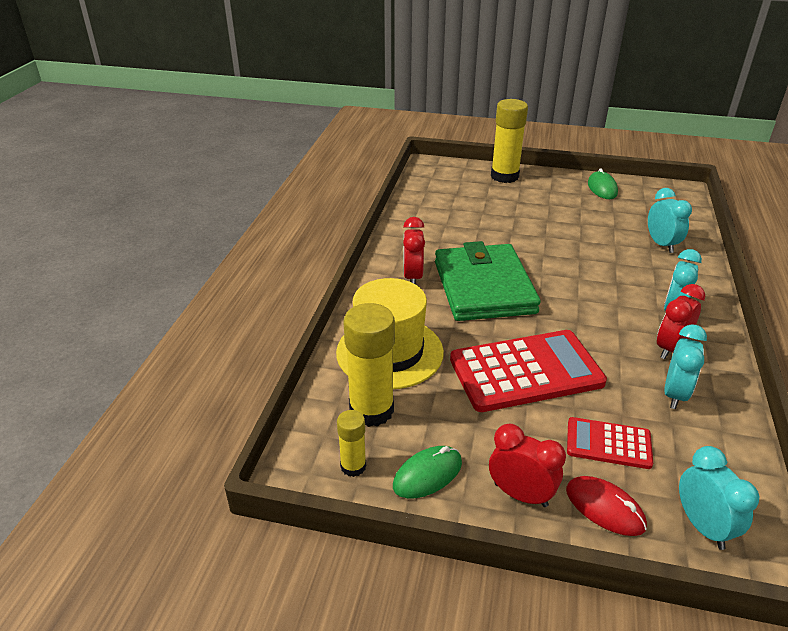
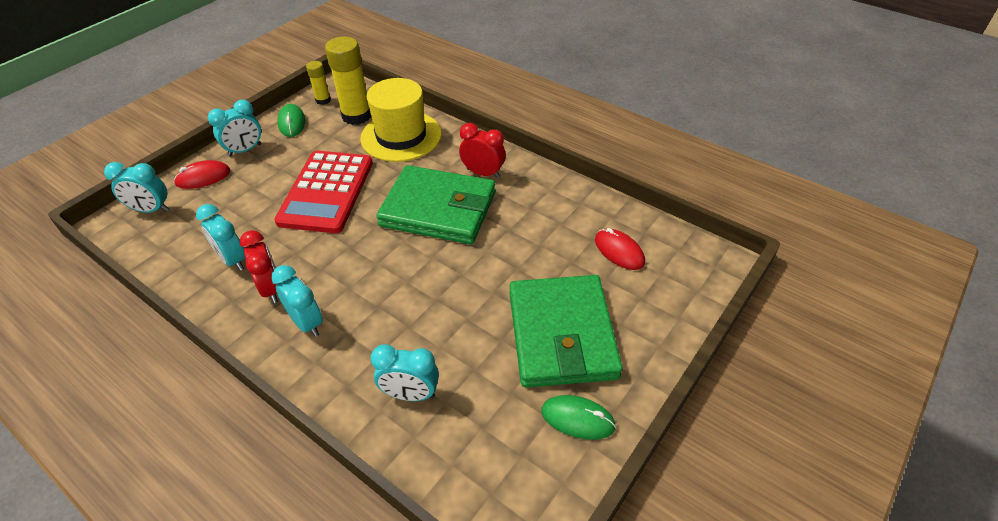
camera: 115 degrees right, 10 degrees up
red clock [489,424,566,507] -> turquoise clock [208,100,262,157]
yellow glue stick [491,99,528,183] -> none
red calculator [567,417,653,469] -> none
none -> green wallet [509,275,623,387]
none -> red mouse [595,228,645,270]

